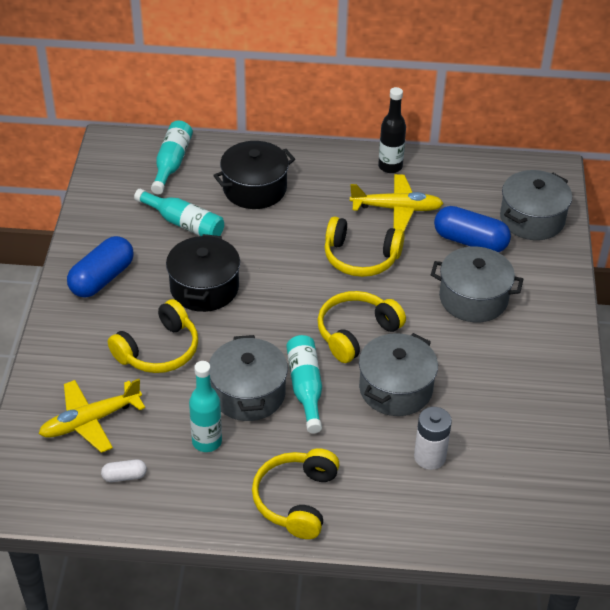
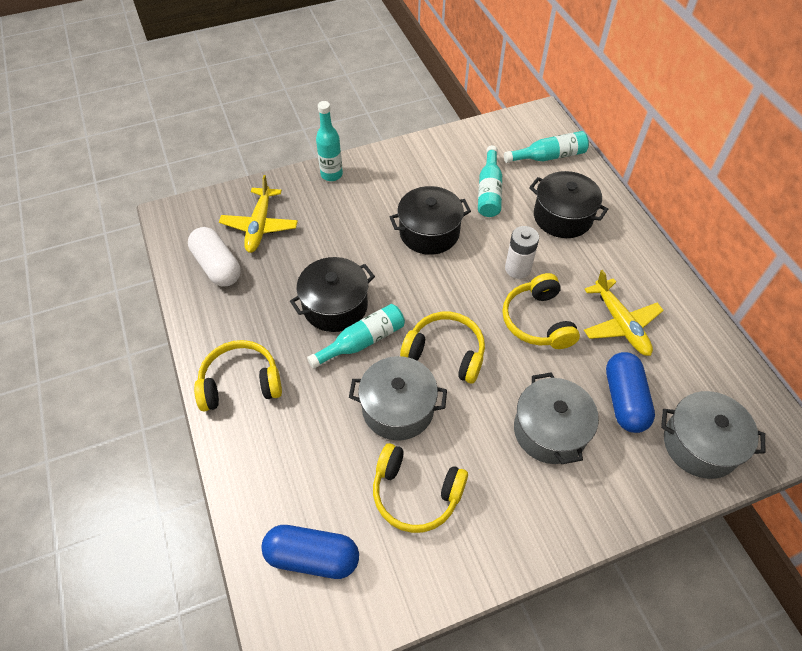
camera: 65 degrees right, 10 degrees up
yellow plane [39,379,145,453] -> yellow plane turned 120 degrees counterclockwise [219,175,298,253]
blue capsule [67,236,134,298] -> blue capsule moved to [261,525,359,579]
white capsule [101,459,147,482] -> white capsule [188,227,241,287], size x2.05
yellow headphones [108,299,198,373] -> yellow headphones moved to [373,443,468,533]
turquoise bottle [189,361,222,452] -> turquoise bottle moved to [316,101,343,181]
grey pot [209,335,288,421] -> black pot [290,257,375,332]
black bottle [378,87,406,173] -> none
white battery [414,407,452,470] -> white battery moved to [505,226,539,279]

